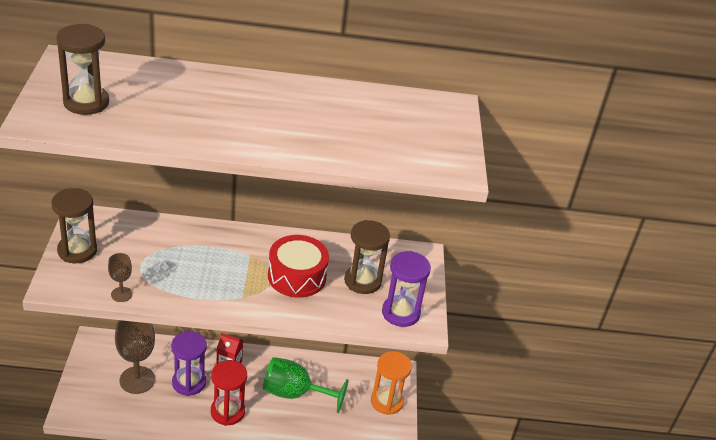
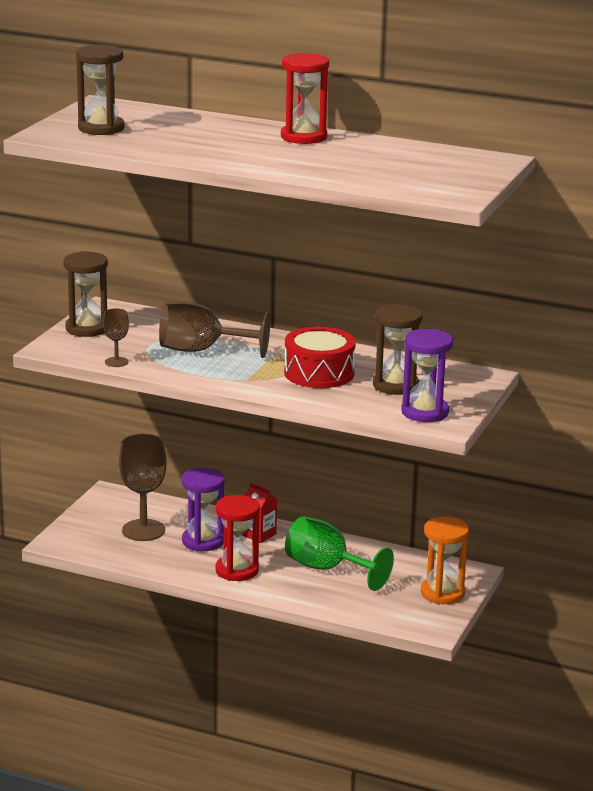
camera: 25 degrees right, 15 degrees down
none -> brown goblet [159,302,270,358]
none -> red hourglass [281,53,329,144]

